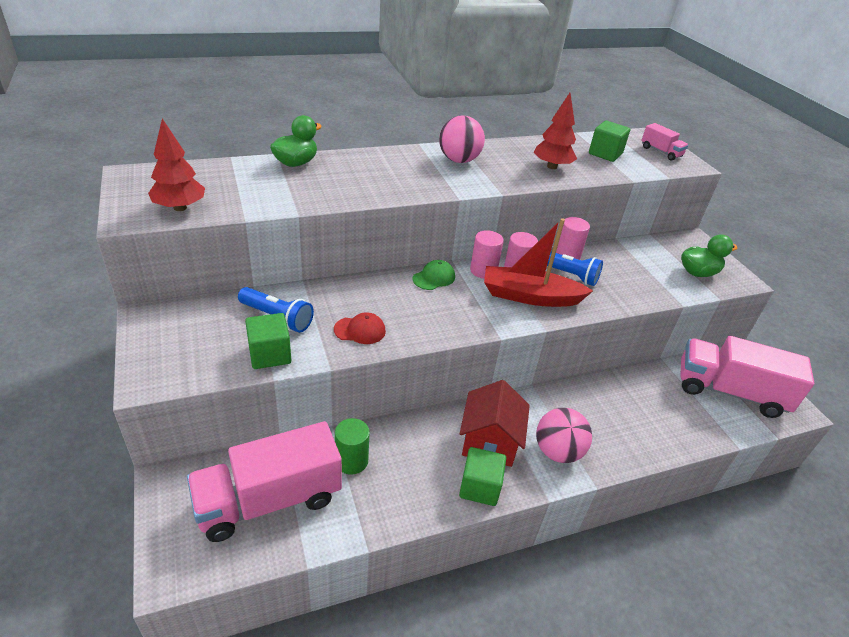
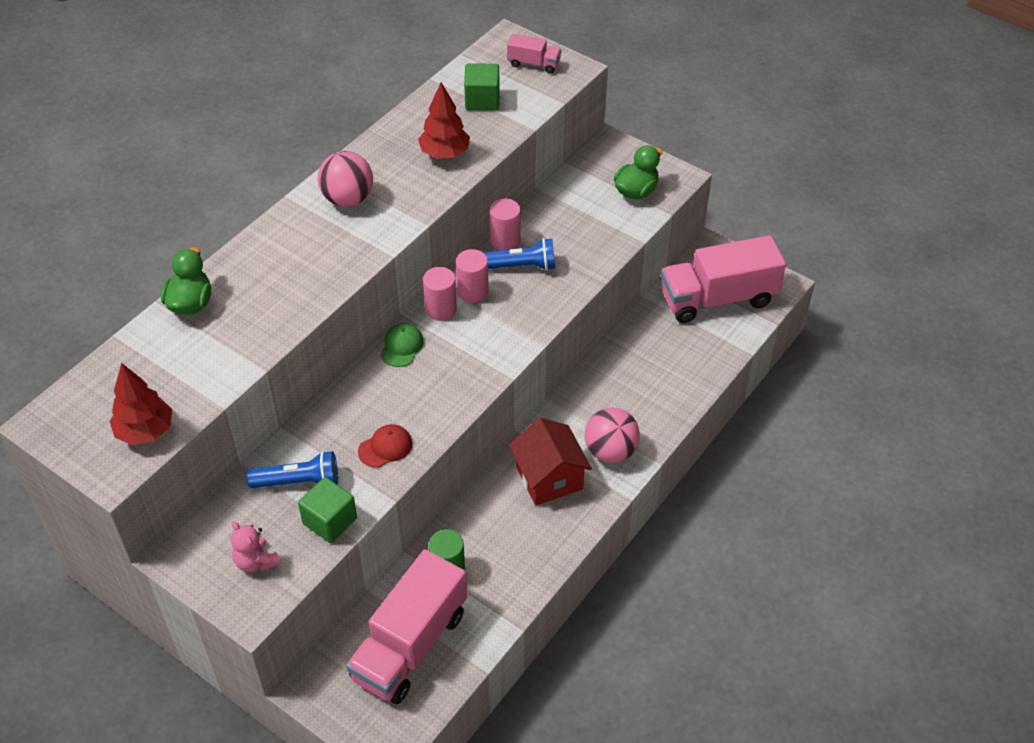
camera: 30 degrees left, 10 degrees up
green cube [459,447,506,506] -> none
red boat [484,218,593,307] -> none
none -> pink teddy bear [231,521,281,572]

